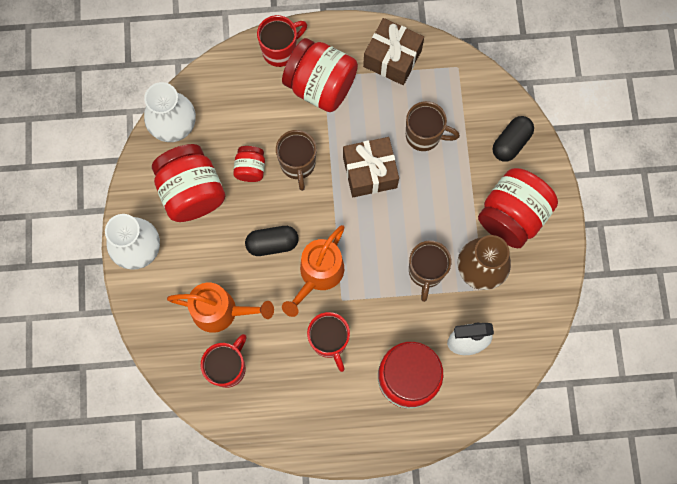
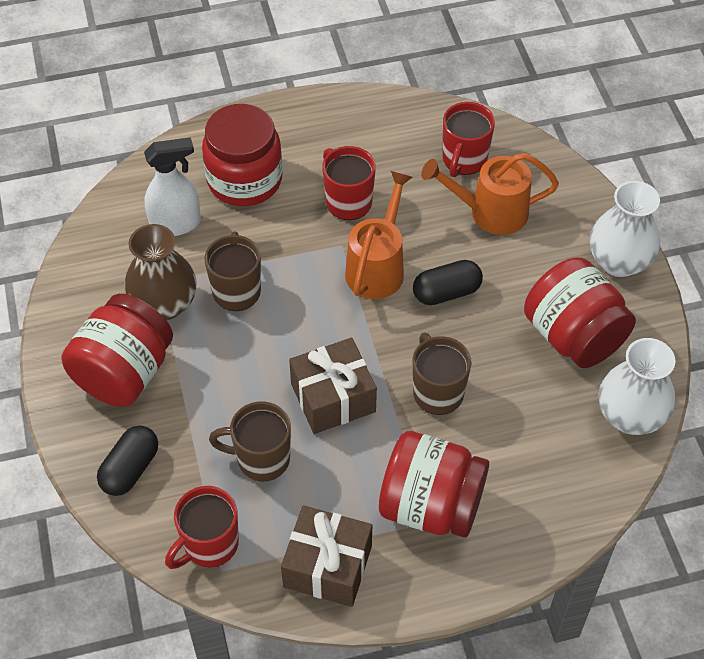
camera: 170 degrees right, 20 degrees down
red jar [233,146,265,182] -> none
red mug [257,15,307,67] -> red mug moved to [165,486,239,569]

